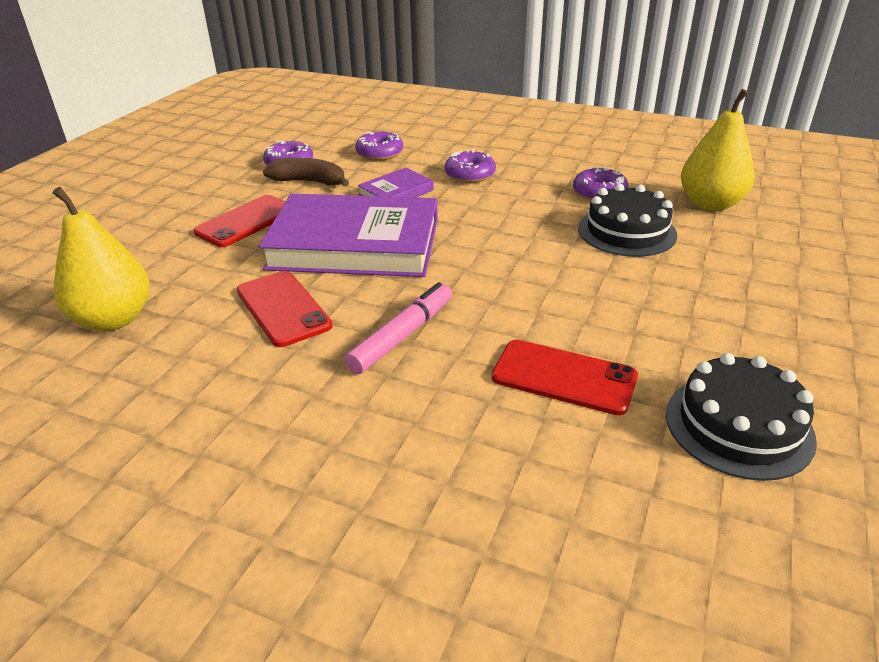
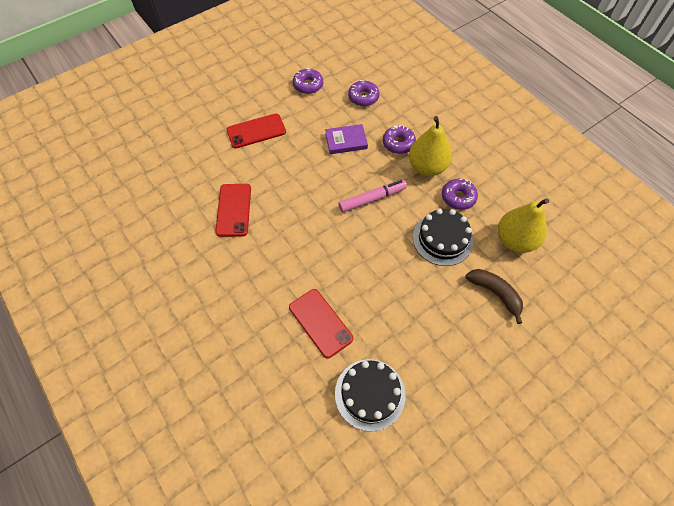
camera: 30 degrees right, 25 degrees up
yellow pear [52,187,150,331] -> yellow pear moved to [409,116,452,176]
purple book [259,194,438,277] -> none
brown banana [263,158,349,187] -> brown banana moved to [466,269,523,324]
pink marker [345,282,452,374] -> pink marker moved to [338,180,407,213]

